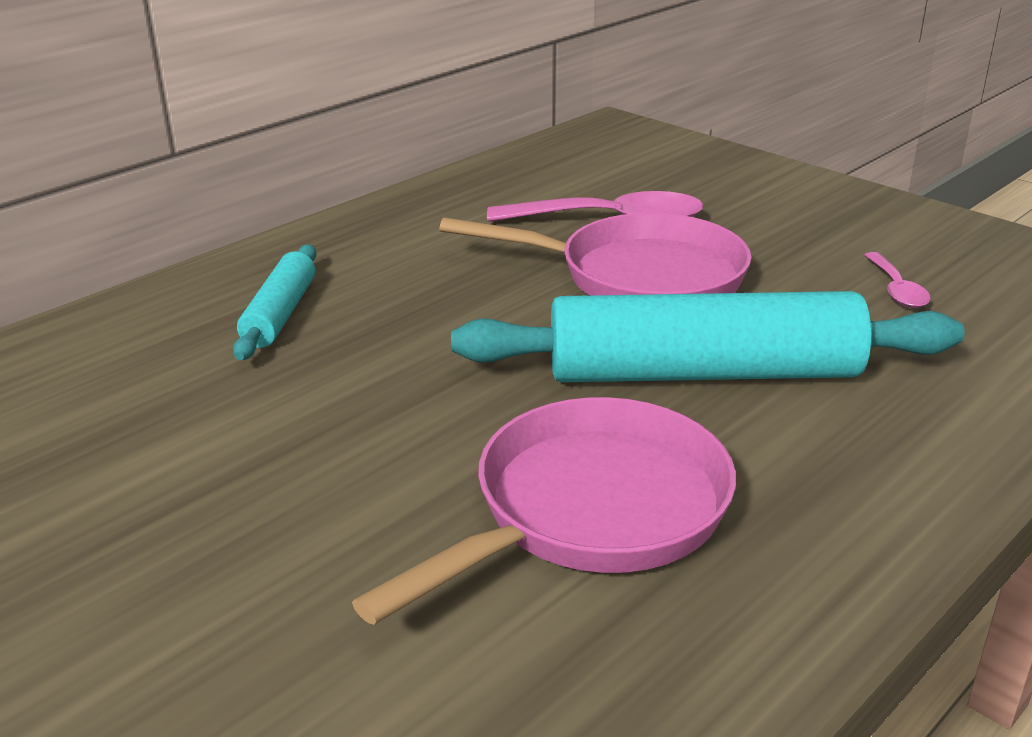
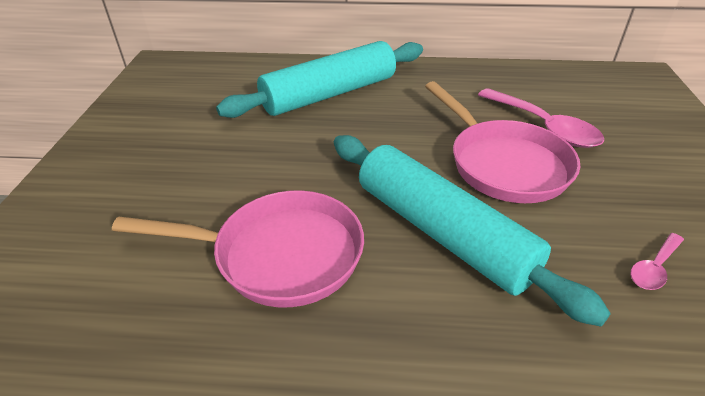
camera: 50 degrees right, 10 degrees up
turquoise rolling pin [233,244,316,360] -> turquoise rolling pin [216,41,423,118], size x1.99

